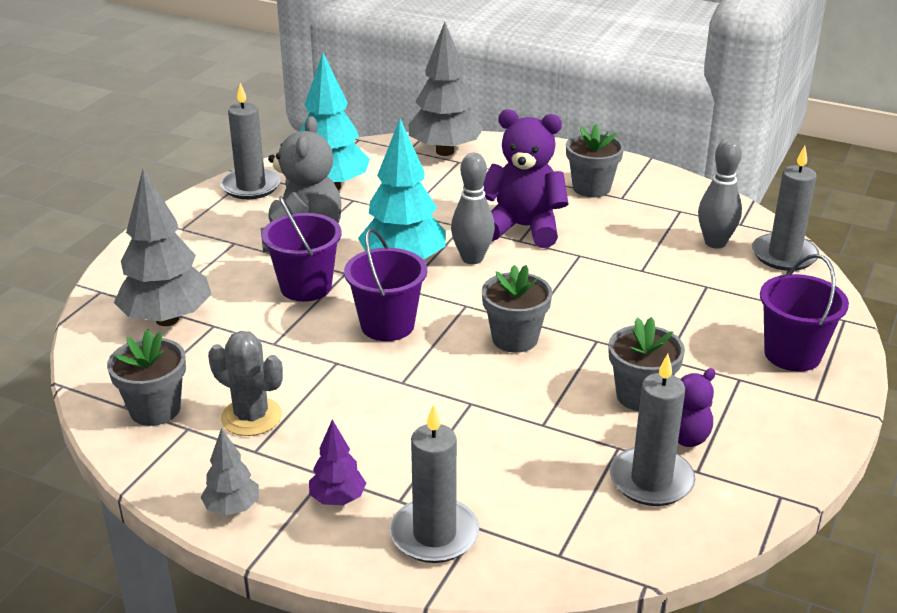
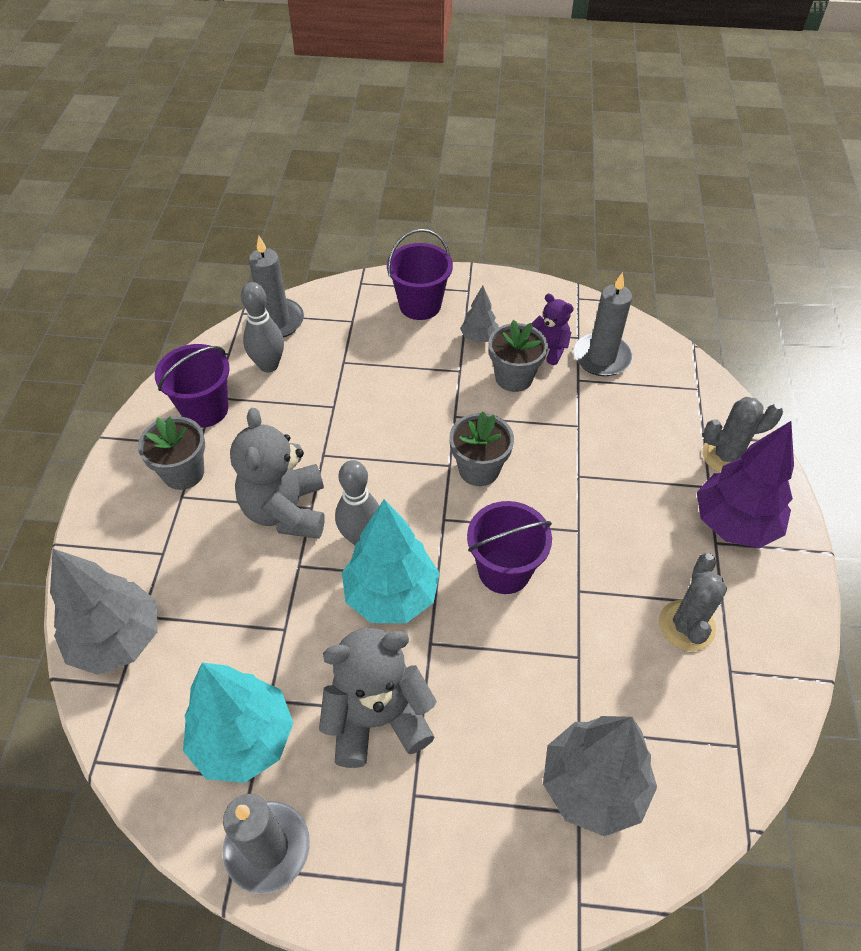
camera: 110 degrees left, 20 degrees up
grey flower pot [107,329,186,426] -> none
grey tree [200,428,259,516] -> grey tree moved to [460,286,498,343]
purple bucket [262,196,342,302] -> purple bucket moved to [155,344,230,428]
purple tree [309,419,366,505] -> purple tree [697,421,794,548], size x1.99
grey candle [390,404,479,563] -> grey cactus [702,397,783,473]
purple teddy bear [483,109,569,248] -> grey teddy bear [230,408,325,539]

